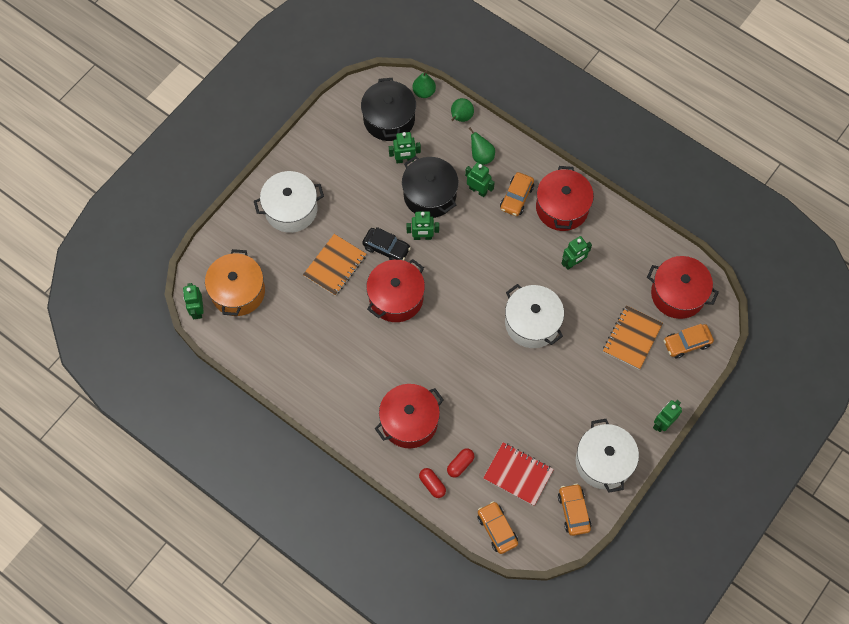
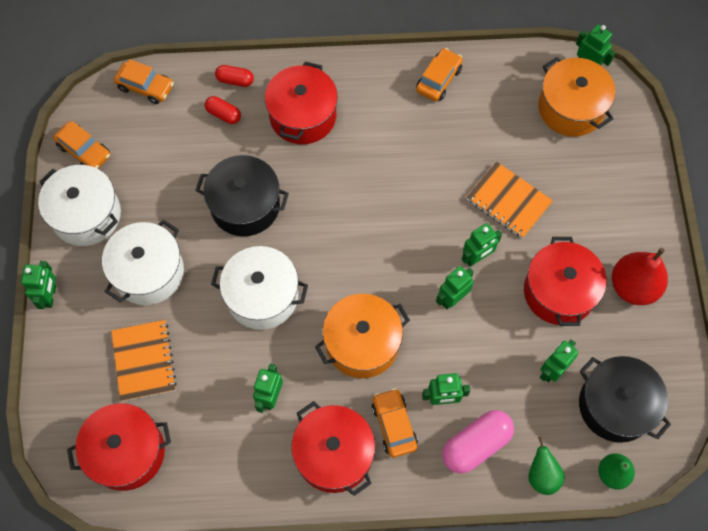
camera: 140 degrees right, 0 degrees up
white pot [254,171,324,233] -> white pot moved to [102,220,184,305]
orange notebook [303,234,366,296] -> orange notebook turned 45 degrees counterclockwise [467,162,553,238]
black car [362,227,411,261] -> green robot [462,223,502,267]
red pot [366,259,425,322] -> red pot moved to [524,237,607,326]
black pot [402,156,459,218] -> black pot moved to [195,155,289,236]
red capsule [447,448,474,478] -> red capsule turned 60 degrees counterclockwise [205,96,241,124]
green pear [469,127,495,165] -> pink capsule [442,410,514,474]
red notebook [483,442,554,506] -> none
orange car [664,324,714,358] -> orange car moved to [416,48,463,101]
none -> orange pot [315,294,410,378]
none -> red pear [612,248,668,305]

